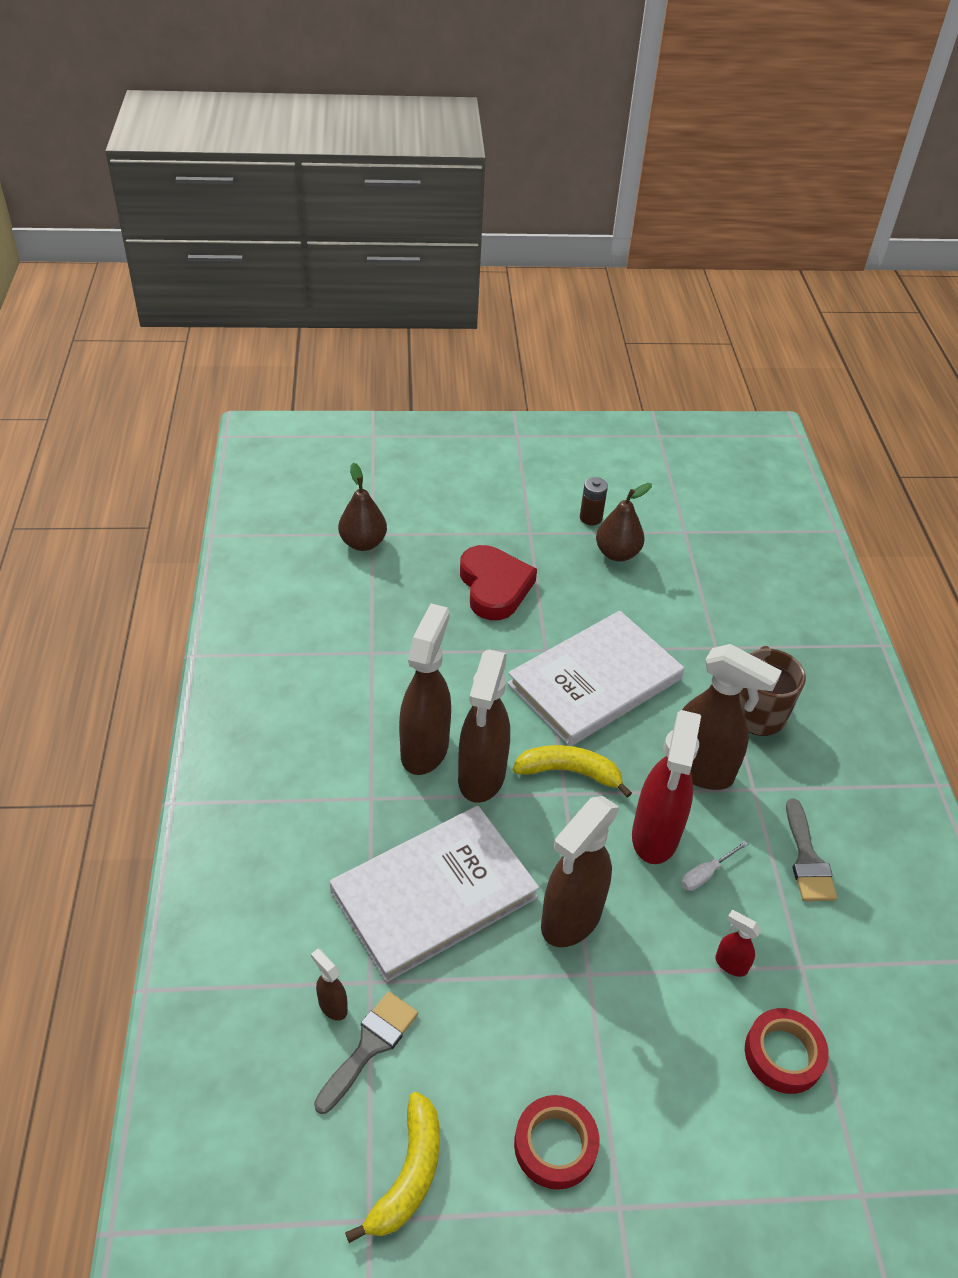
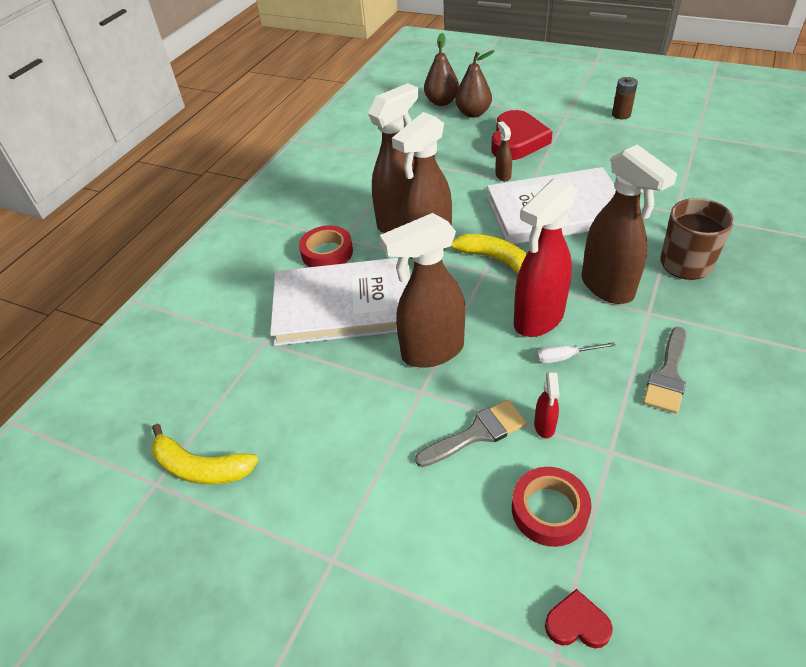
camera: 35 degrees right, 0 degrees up
brown spray bottle [311,949,348,1021] -> brown spray bottle moved to [495,121,512,182]
grey brush [314,991,418,1114] -> grey brush moved to [415,400,527,467]
yellow banana [345,1092,440,1243] -> yellow banana turned 60 degrees clockwise [151,424,258,484]
red tape [514,1095,599,1190] -> red tape moved to [299,225,353,267]
brown pear [596,483,652,561] -> brown pear moved to [455,50,495,118]
red spray bottle [715,910,761,977] -> red spray bottle turned 150 degrees counterclockwise [534,372,559,439]
none -> red heart [545,589,613,648]

